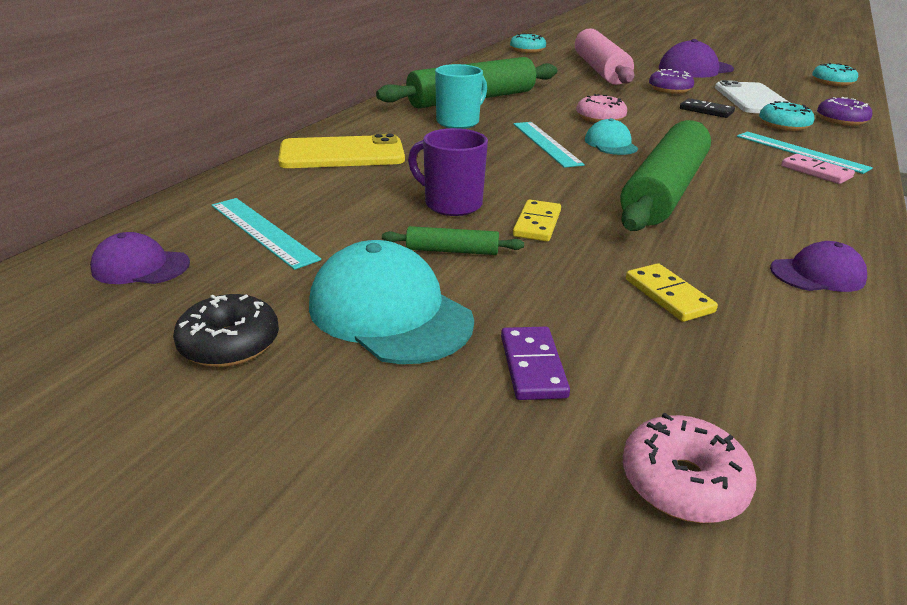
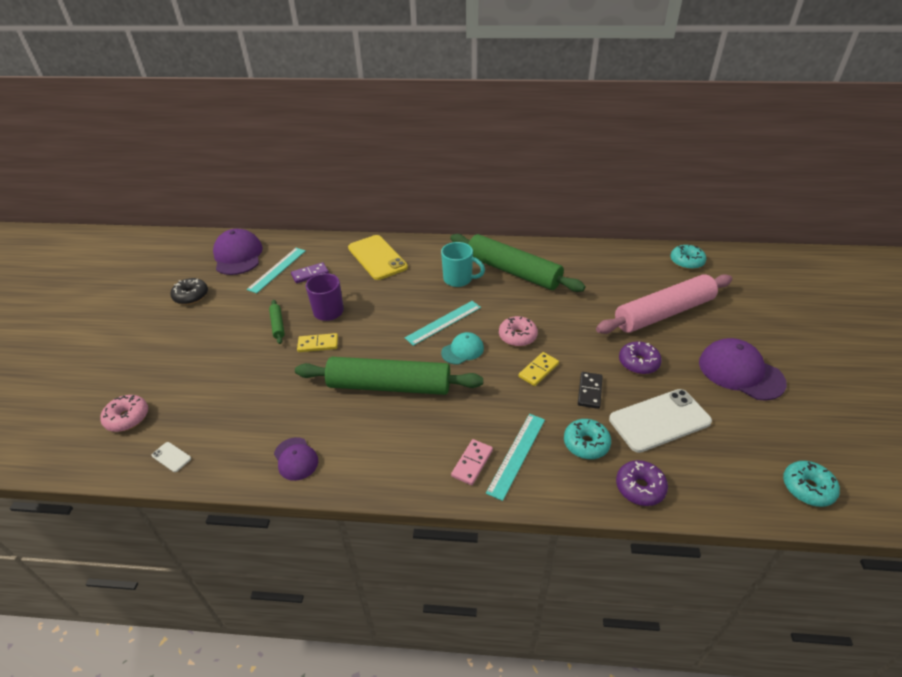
camera: 70 degrees right, 10 degrees up
purple cap [90,232,190,284] -> purple cap [213,229,263,275], size x1.75
turquoise cap [309,240,474,364] -> none
purple domino [501,327,570,400] -> purple domino moved to [291,262,329,283]
yellow domino [626,263,718,322] -> yellow domino moved to [519,352,559,386]
none -> white phone [152,442,191,472]

